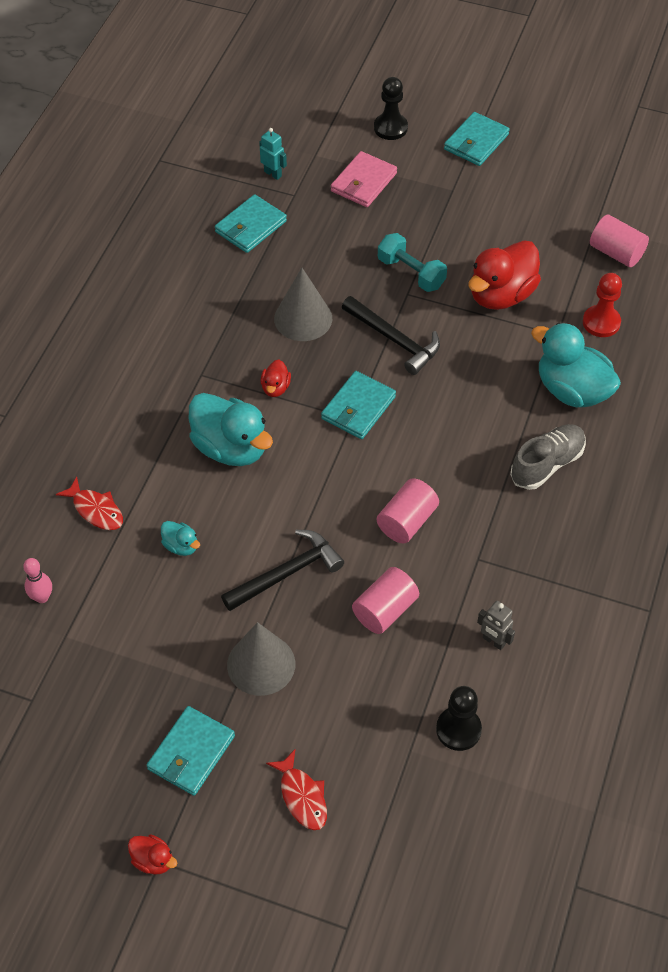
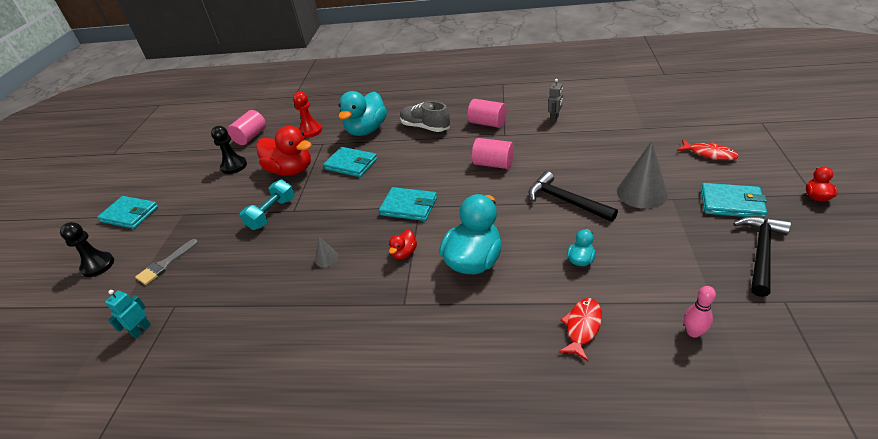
camera: 100 degrees left, 15 degrees down
turquoise wallet [215,194,287,253] -> turquoise wallet moved to [323,147,377,177]
red duck [261,359,291,397] -> red duck turned 120 degrees clockwise [389,230,417,260]
red fish [266,750,327,830] -> red fish turned 75 degrees clockwise [677,139,739,160]
grey cone [274,268,332,341] -> grey cone [315,237,338,267], size x0.47
pink wallet [331,151,397,207] -> grey brush [135,239,198,285]
black hammer [342,296,440,375] -> black hammer moved to [733,216,791,297]
pink cylinder [352,567,419,634] -> pink cylinder moved to [467,99,507,128]
black pawn [436,686,482,751] -> black pawn moved to [211,126,247,174]

